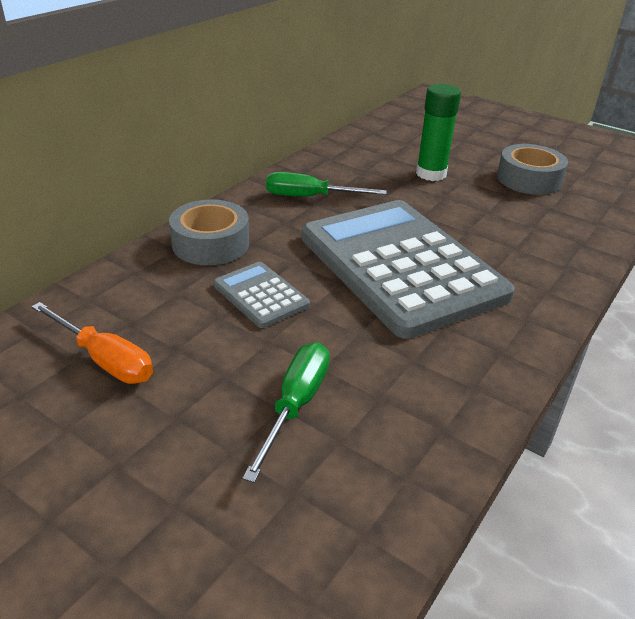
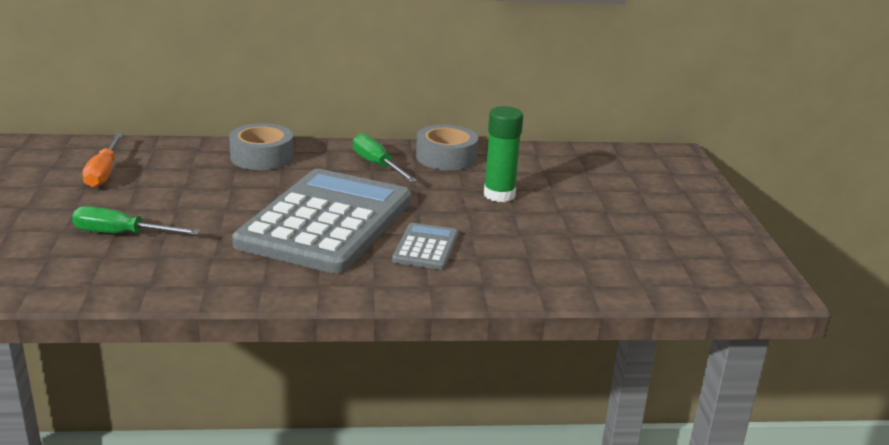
camera: 50 degrees right, 10 degrees down
grey calculator [213,262,310,328] -> grey calculator moved to [392,223,458,270]
green screwdriver [242,342,330,483] -> green screwdriver turned 150 degrees counterclockwise [72,206,200,235]
grey tape [497,144,568,195] -> grey tape moved to [416,125,478,170]

